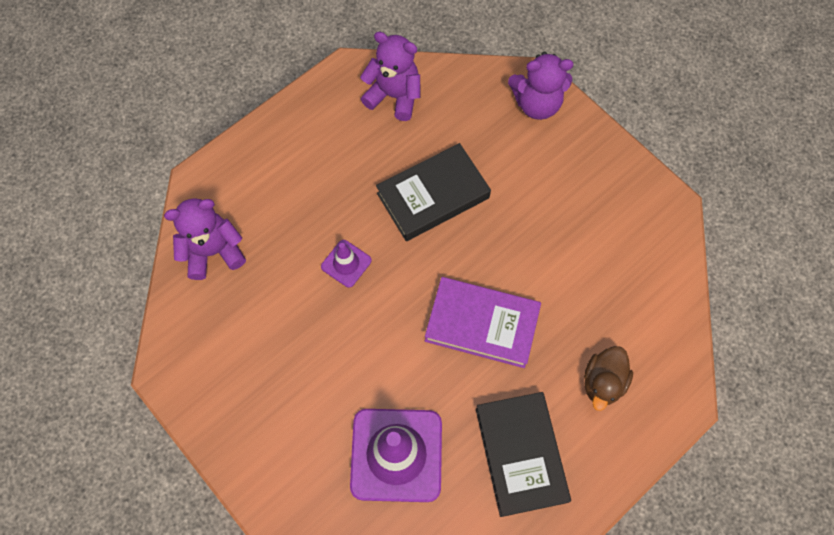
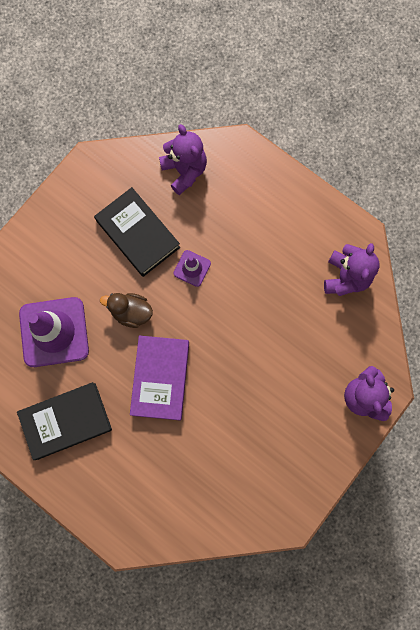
camera: 80 degrees right, 10 degrees up
black book [376,143,491,241] -> black book moved to [94,187,180,277]
brown duck [584,346,633,411] -> brown duck moved to [100,293,153,328]

